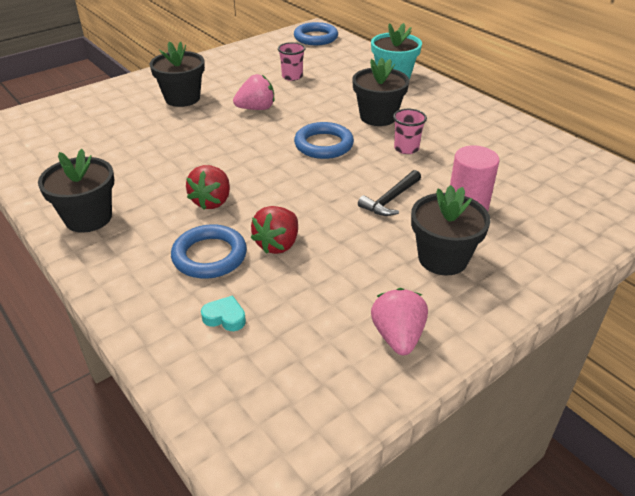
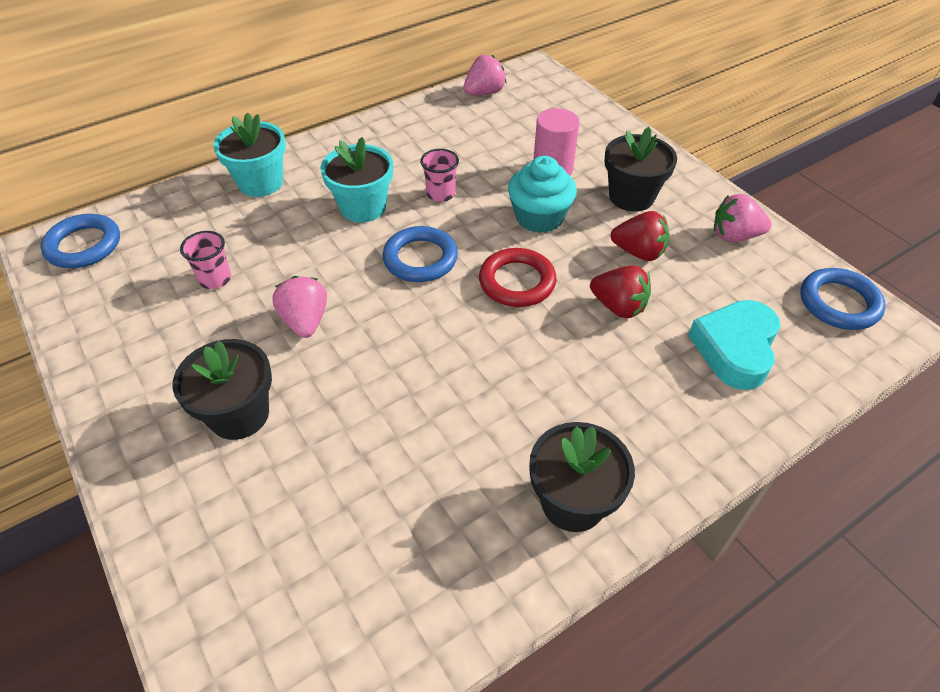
camera: 85 degrees left, 10 degrees up
blue ring [171,224,247,279] -> blue ring moved to [800,268,886,330]
red strawberry [186,165,230,210] -> red strawberry moved to [611,211,670,261]
turquoise heart [201,295,246,331] -> turquoise heart [688,300,781,390], size x2.18
black flower pot [352,58,409,126] -> turquoise flower pot [320,137,393,222]
black hammer [358,170,421,216] -> turquoise cupcake [508,156,577,233]
none -> pink strawberry [463,55,506,95]
none -> red ring [479,248,557,307]

